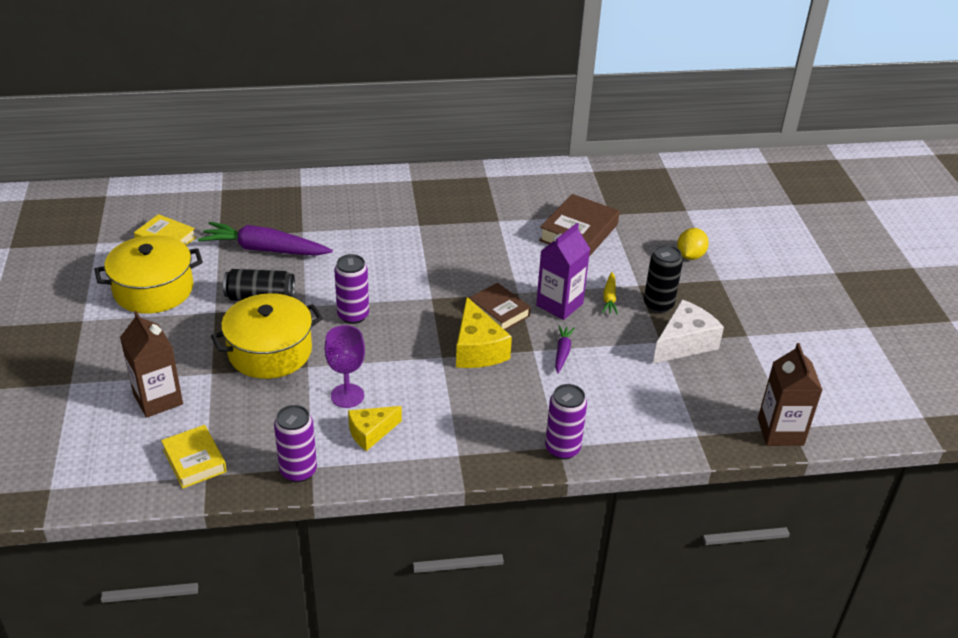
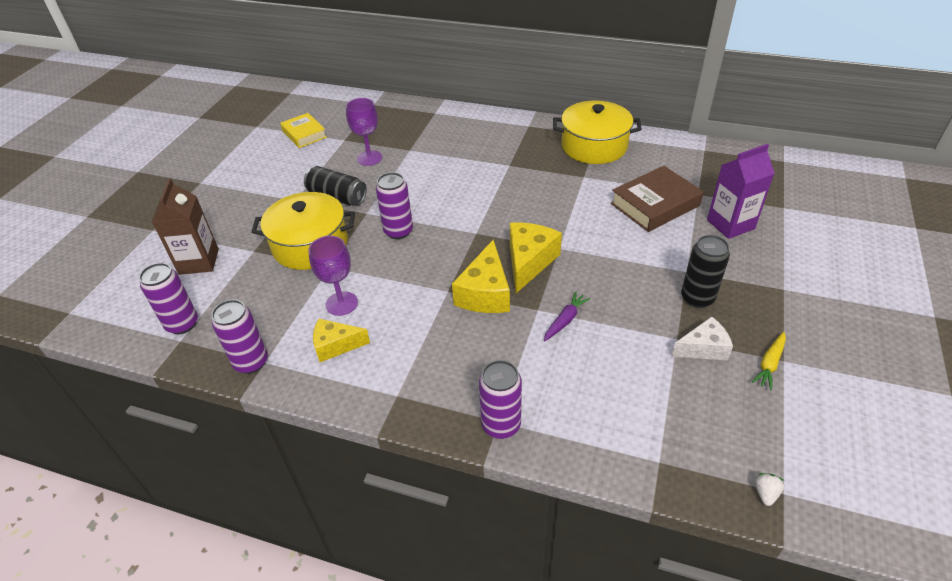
camera: 30 degrees right, 5 degrees up
yellow pot [94,235,203,314] -> yellow pot moved to [553,100,642,164]
yellow book [161,425,227,489] -> purple can [139,263,198,334]
purple carrot [198,222,333,255] -> purple goblet [346,98,382,166]
brown book [469,283,531,330] -> yellow cheese [510,222,562,293]
purple carton [536,223,590,320] -> purple carton moved to [707,144,775,239]
yellow carrot [602,272,618,315] -> yellow carrot moved to [752,332,786,391]
white cheese [653,299,724,364] -> white cheese [671,317,733,361], size x0.66
yellow lemon [677,228,709,260] -> none
brown carton [758,343,822,446] -> white strawberry [755,473,784,506]

